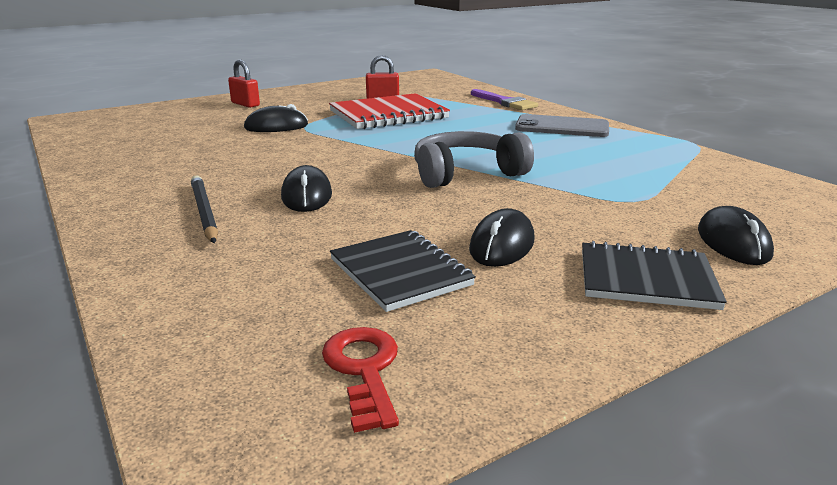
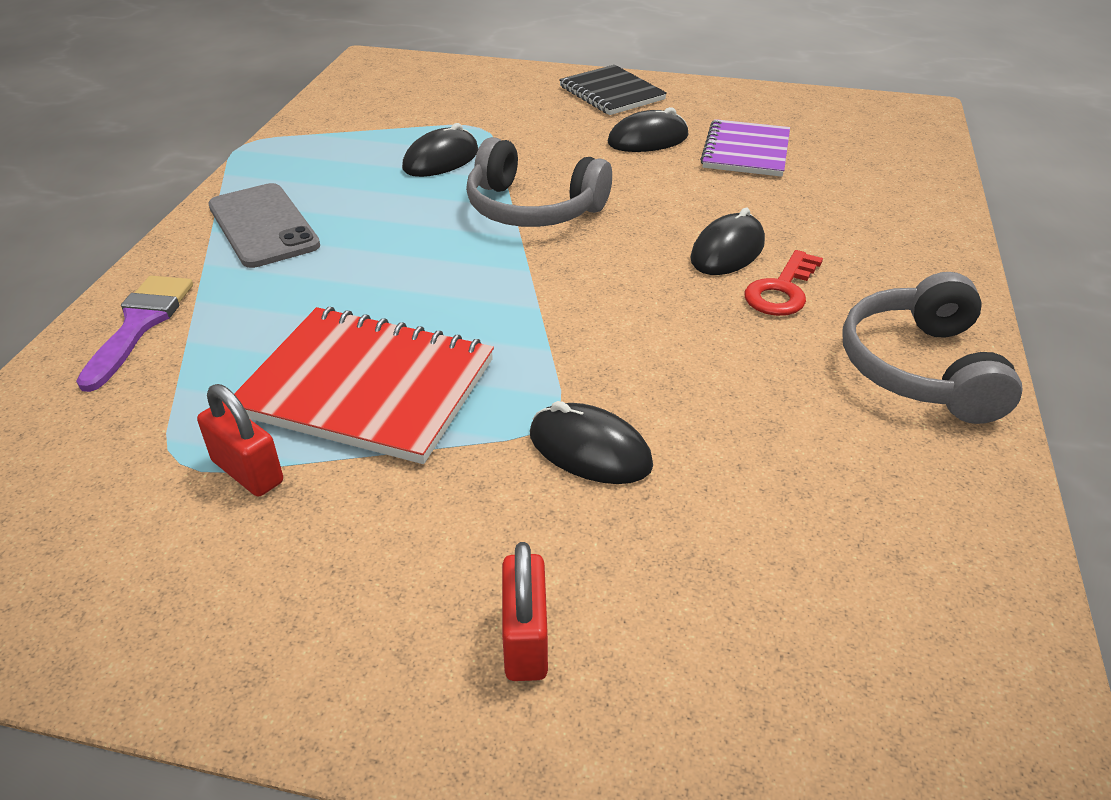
camera: 135 degrees left, 15 degrees up
black pencil [191,175,218,243] -> none
red key [322,327,399,433] -> red key moved to [744,250,823,316]
black notebook [330,230,476,312] -> purple notebook [700,119,790,177]
black mouse [698,206,774,265] -> black mouse moved to [402,123,478,177]
none -> grey headphones [842,272,1023,424]

